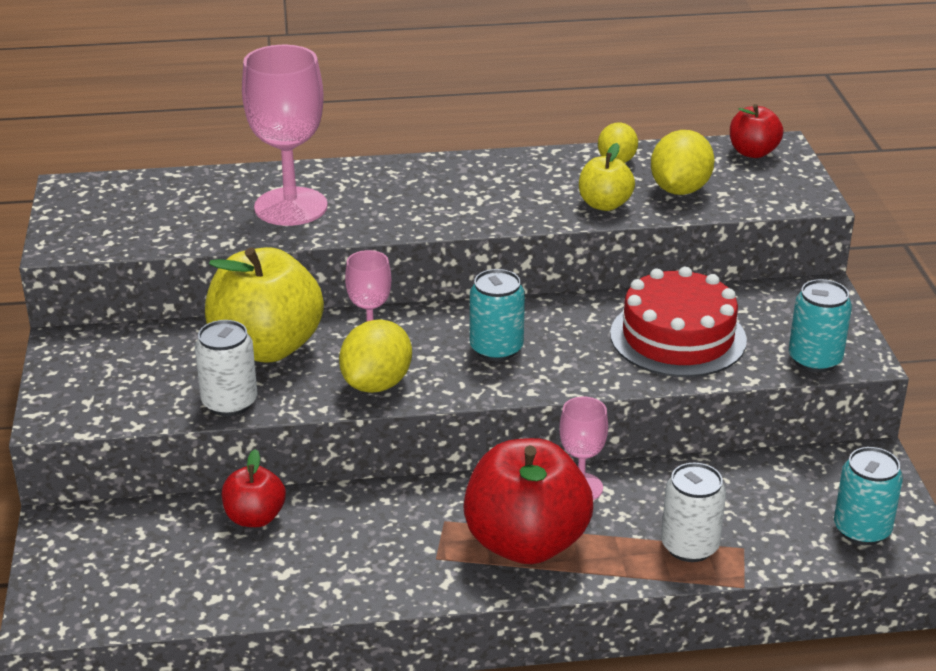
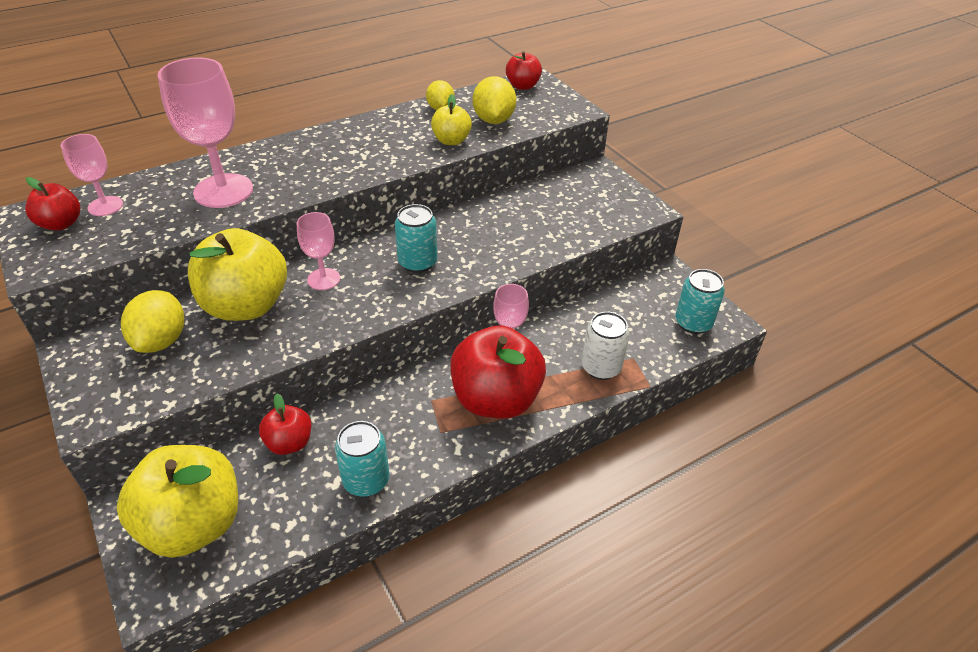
camera: 25 degrees left, 10 degrees up
white can [195,320,258,416] -> none
yellow lemon [339,319,412,393] -> yellow lemon moved to [121,290,184,353]
red cake [610,266,747,377] -> none
turquoise can [789,279,852,372] -> turquoise can moved to [335,421,389,497]
none -> red apple [25,177,80,231]
none -> pink goblet [61,134,123,216]
none -> yellow apple [117,445,238,558]

